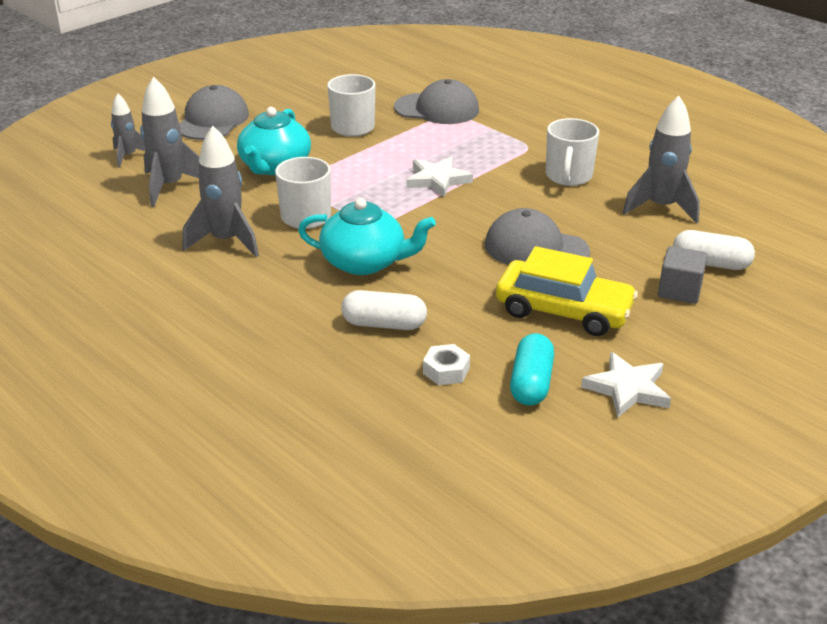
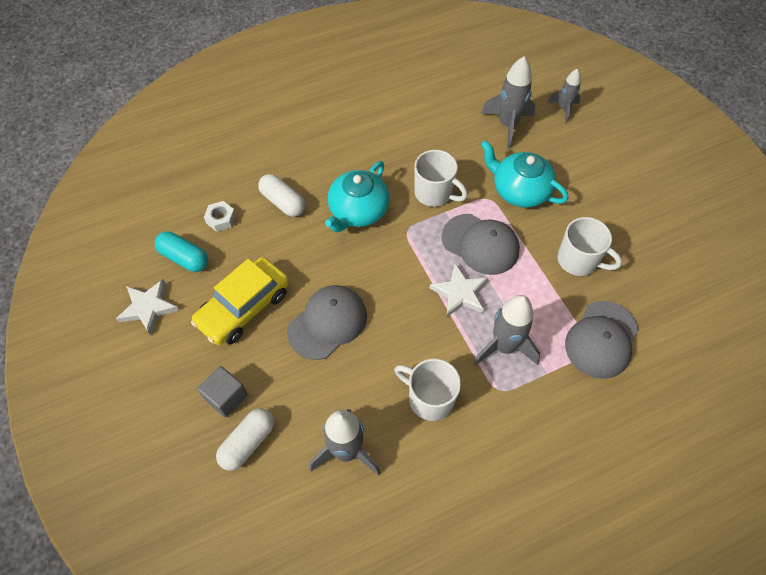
camera: 110 degrees right, 25 degrees up
grey cap [179,85,249,140] -> grey cap moved to [442,214,520,275]
grey rocket [183,126,259,257] -> grey rocket moved to [473,295,540,366]
white capsule [341,290,427,330] -> white capsule turned 75 degrees counterclockwise [258,174,305,217]

